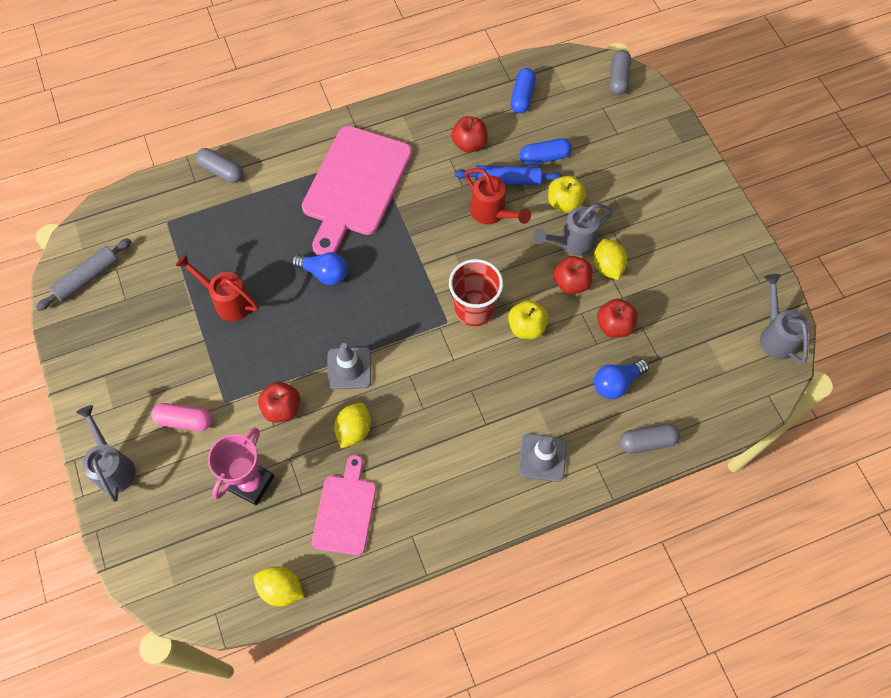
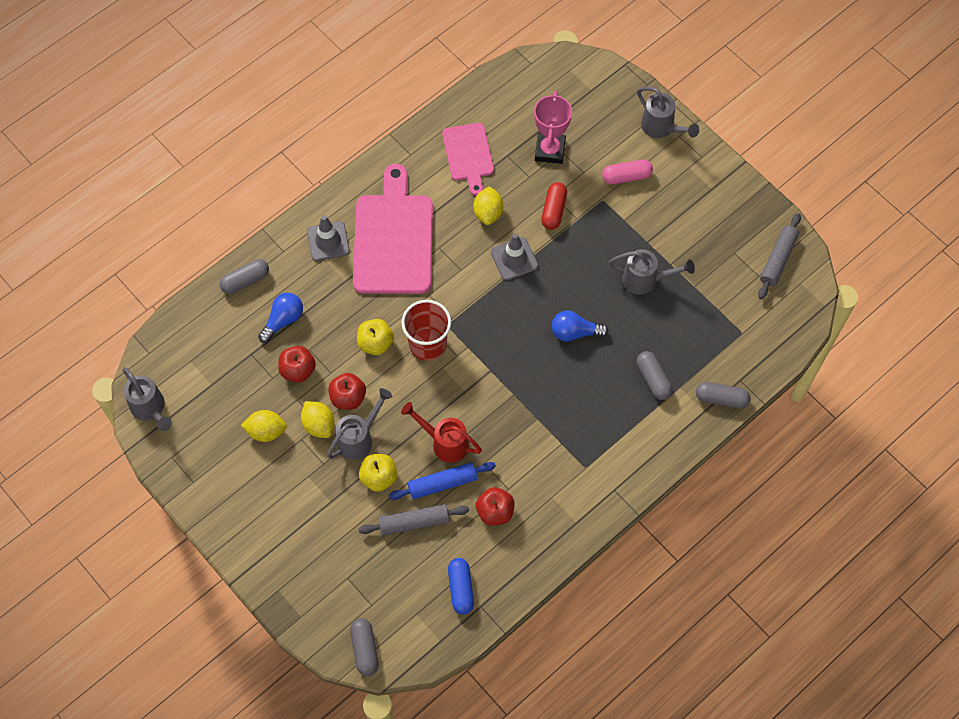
camera: 160 degrees right, 0 degrees up
red watering can [176,254,258,321] -> grey watering can [609,249,695,295]
yellow lemon [254,566,304,607] -> yellow lemon moved to [241,410,287,442]
red apple [258,382,300,423] -> red capsule [541,182,567,230]
pink cutting board [302,126,412,256] -> pink cutting board moved to [353,164,433,294]
blue capsule [519,138,572,165] -> grey rolling pin [359,504,469,536]
none -> grey capsule [637,351,673,400]

